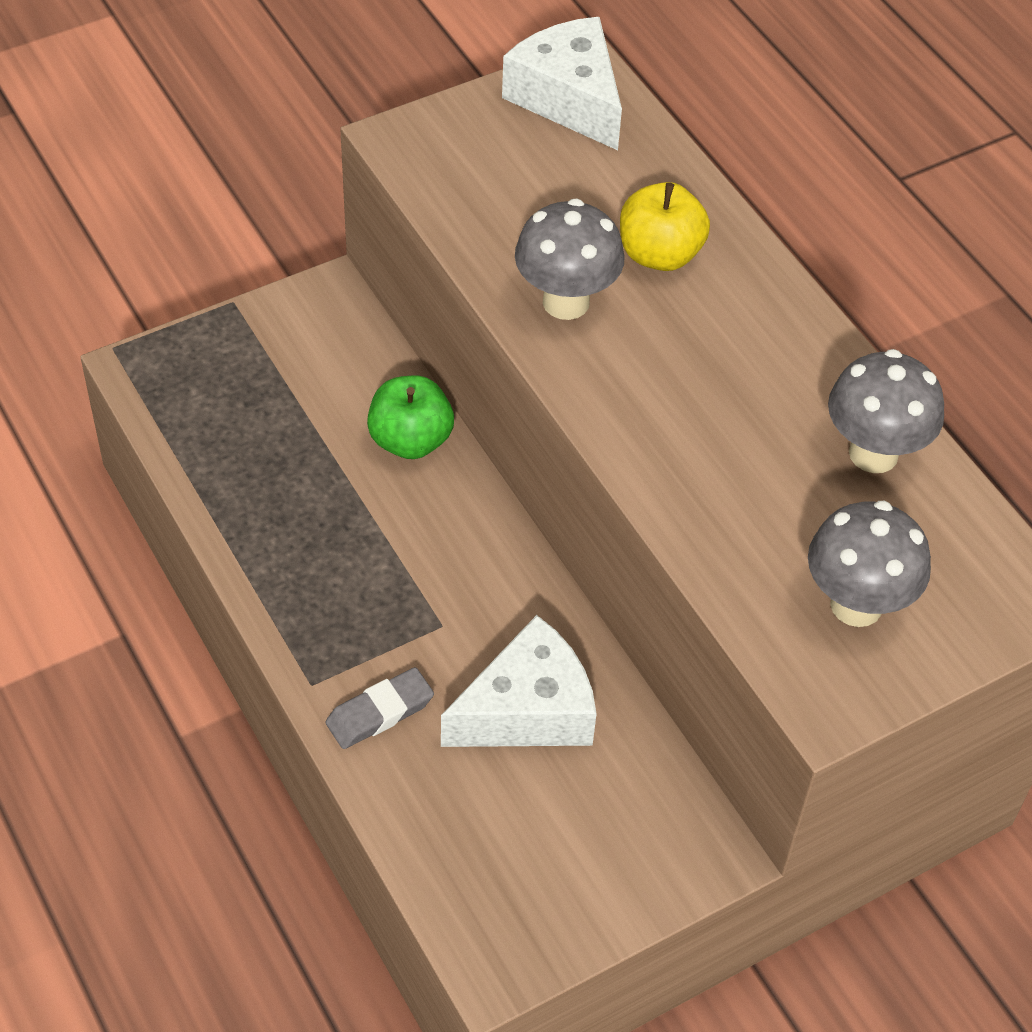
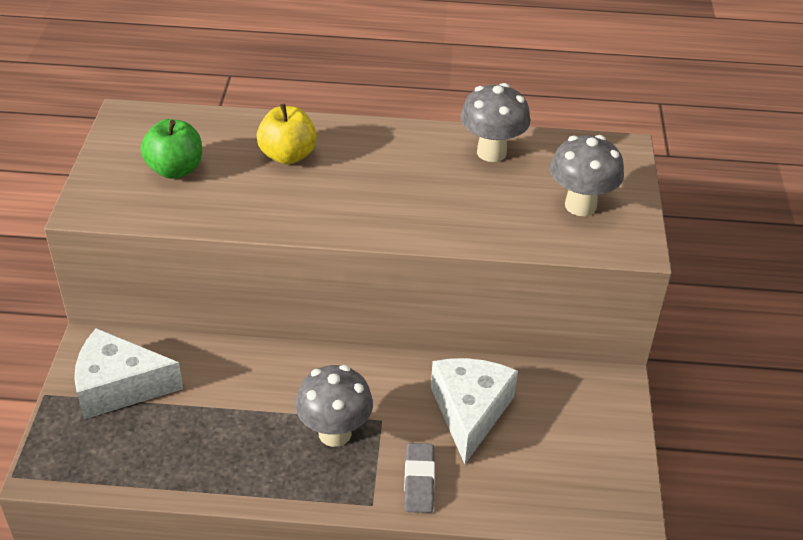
camera: 55 degrees left, 10 degrees down
green apple [367,375,454,459] -> green apple moved to [141,119,202,179]
white cheese [502,17,622,150] -> white cheese moved to [74,328,183,419]
grey mushroom [515,198,625,320] -> grey mushroom moved to [295,365,373,447]

